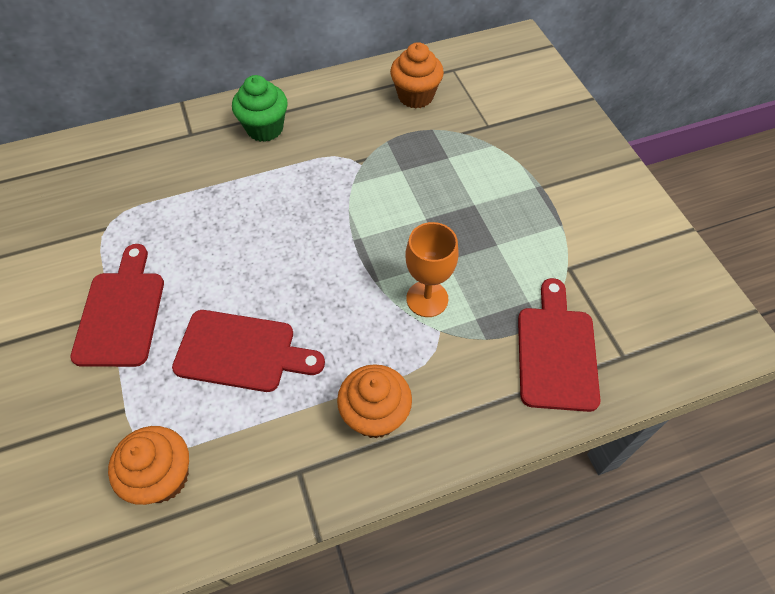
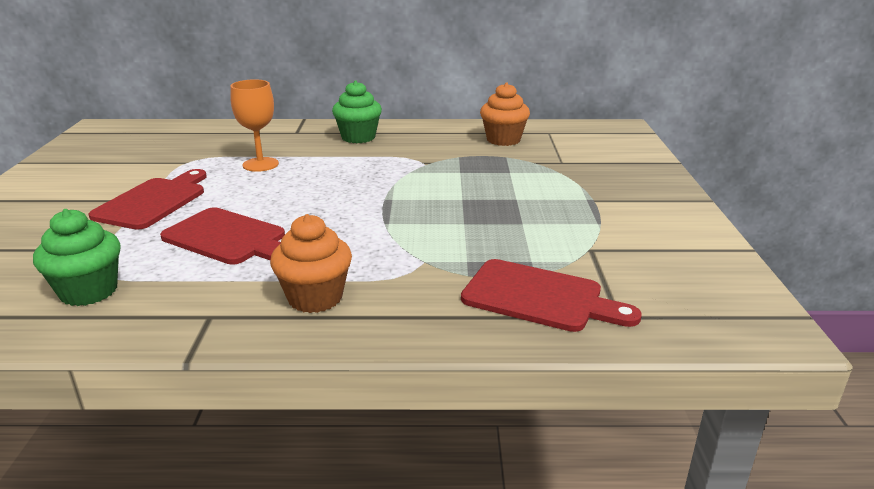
camera: 20 degrees right, 30 degrees down
orange cupcake [108,426,189,505] -> green cupcake [33,209,121,306]
orange goblet [405,222,459,317] -> orange goblet moved to [230,79,279,172]
red cutting board [518,278,601,412] -> red cutting board turned 90 degrees clockwise [461,259,642,332]

